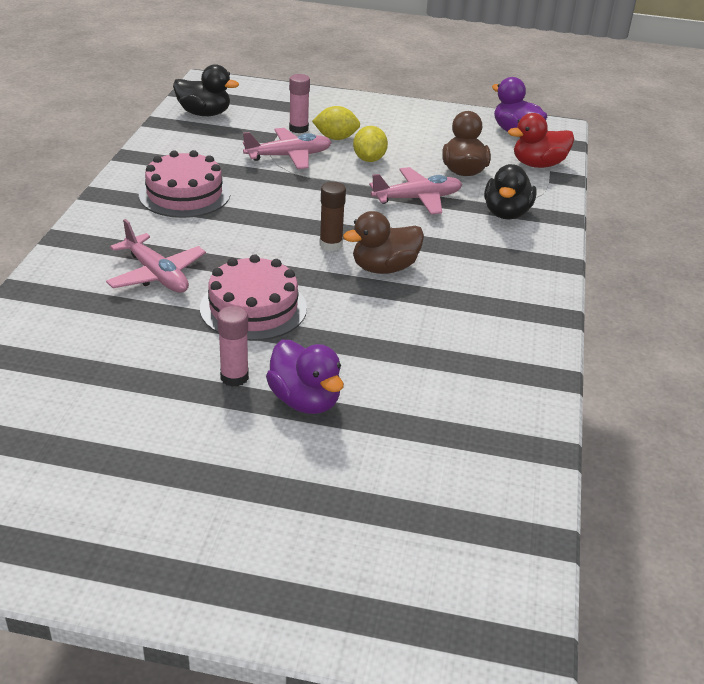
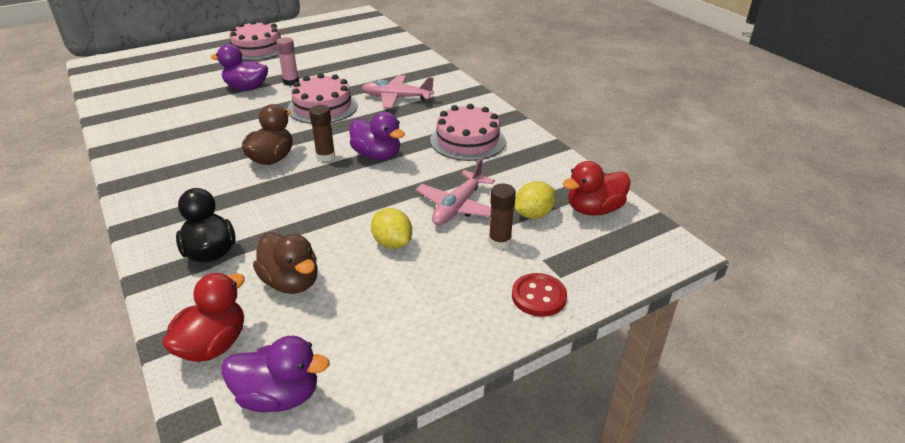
camera: 140 degrees right, 0 degrees up
black duck [173,64,239,116] -> red duck [563,161,631,216]
pink glue stick [289,74,310,133] -> brown glue stick [489,184,516,249]
yellow lemon [312,106,360,140] -> yellow lemon moved to [515,181,556,219]
pink plane [369,167,462,215] -> none
none -> pink cake [229,20,281,60]
none -> purple duck [349,112,405,160]
none -> red button [512,273,567,317]

